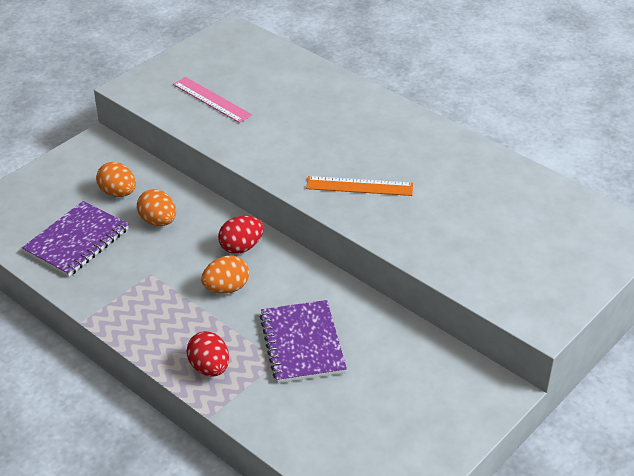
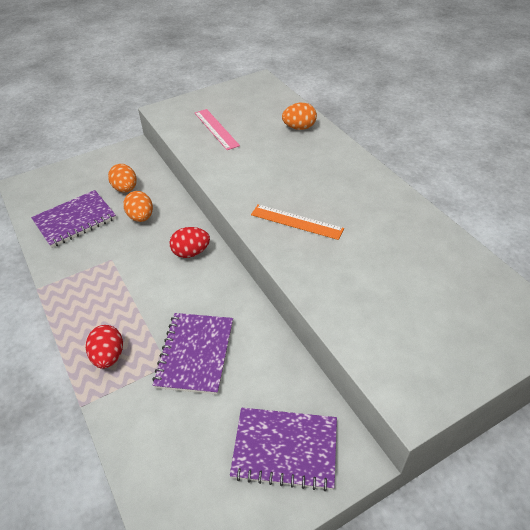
camera: 20 degrees right, 5 degrees up
orange egg [201,255,249,294] -> orange egg moved to [282,103,317,130]
none -> purple notebook [230,408,337,491]

